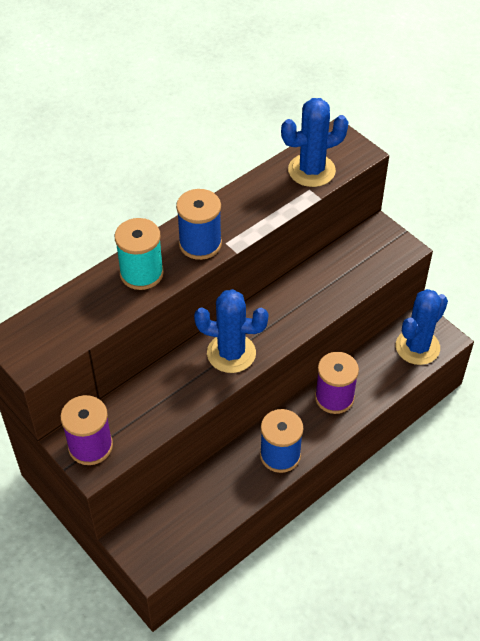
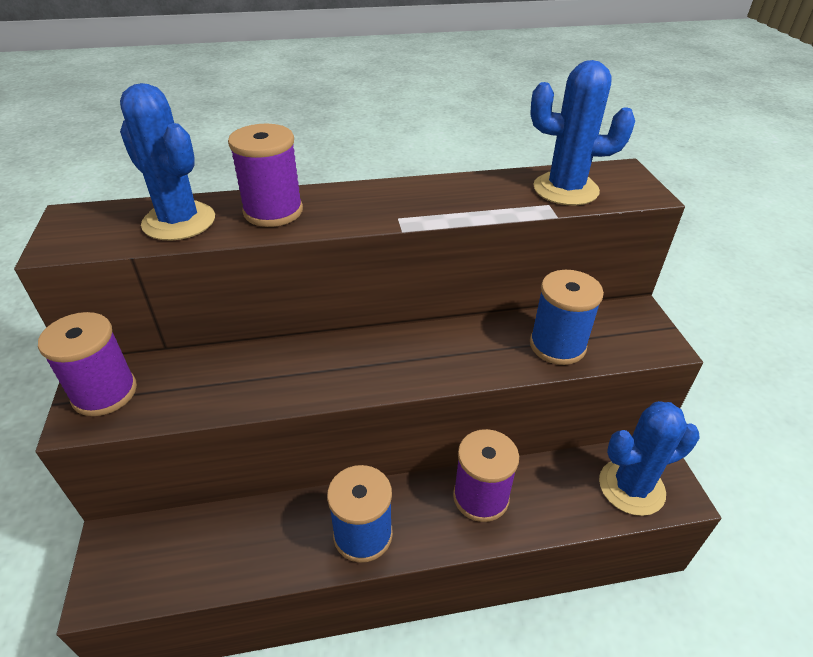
camera: 30 degrees right, 10 degrees down
turquoise spool [115,218,164,290] -> purple spool [228,124,303,227]
blue spool [176,189,222,260] -> blue spool moved to [530,270,604,365]
blue cactus [194,289,268,373] -> blue cactus moved to [120,83,215,241]

